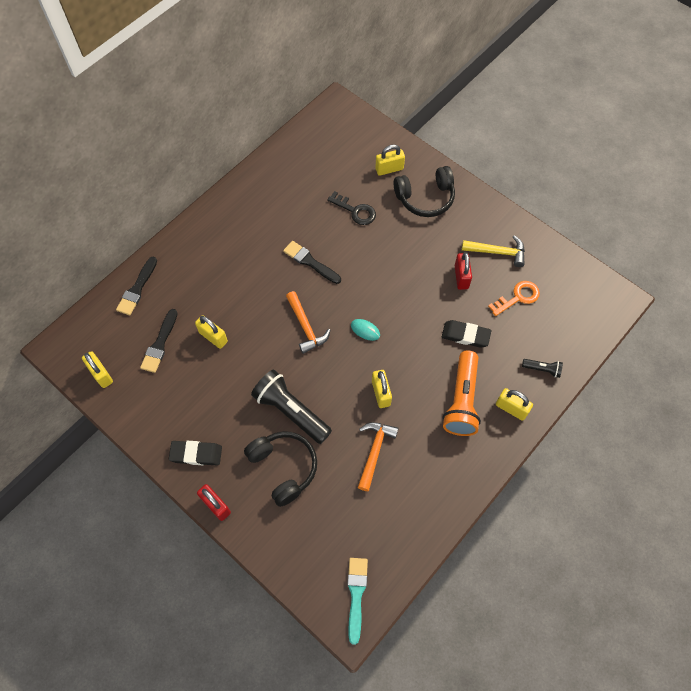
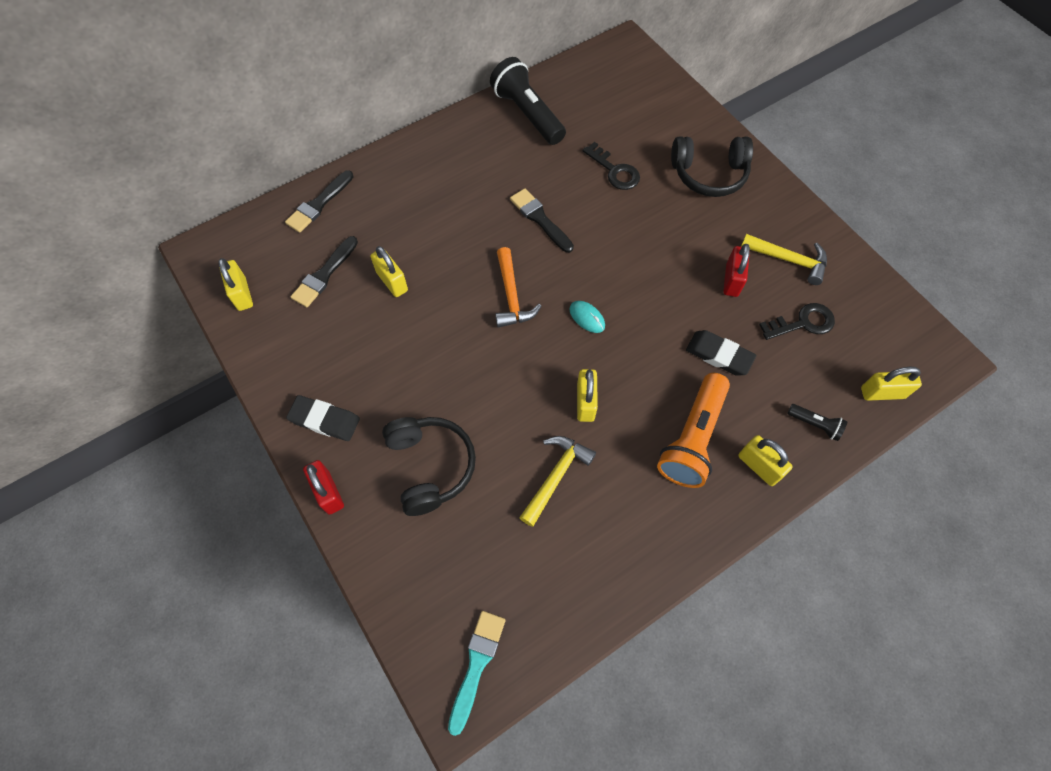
camera: 15 degrees right, 0 degrees up
black flashlight [251,369,332,444] -> black flashlight moved to [490,57,566,145]
orange hammer [358,422,399,491] -> yellow hammer [519,436,596,527]
yellow padlock [375,145,405,176] -> yellow padlock moved to [861,367,922,401]
orange key [488,281,540,316] -> black key [759,303,835,340]

